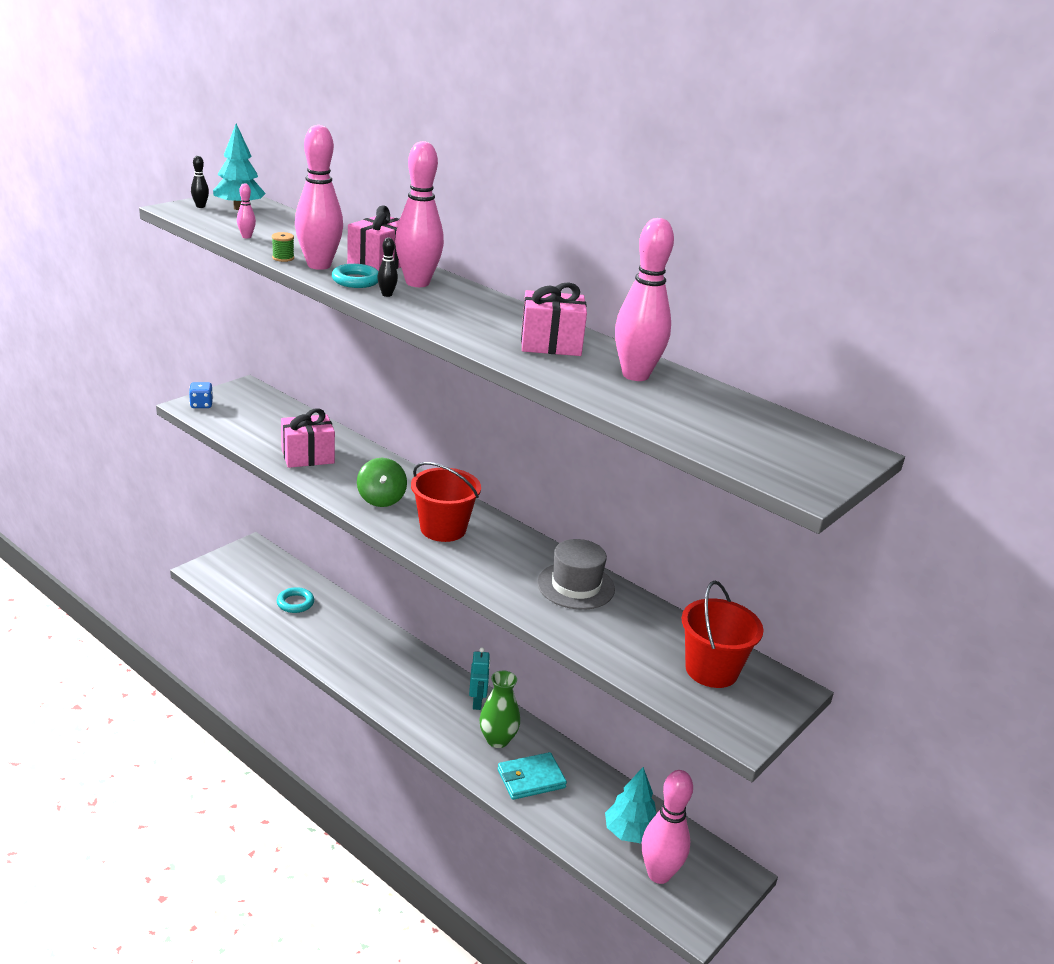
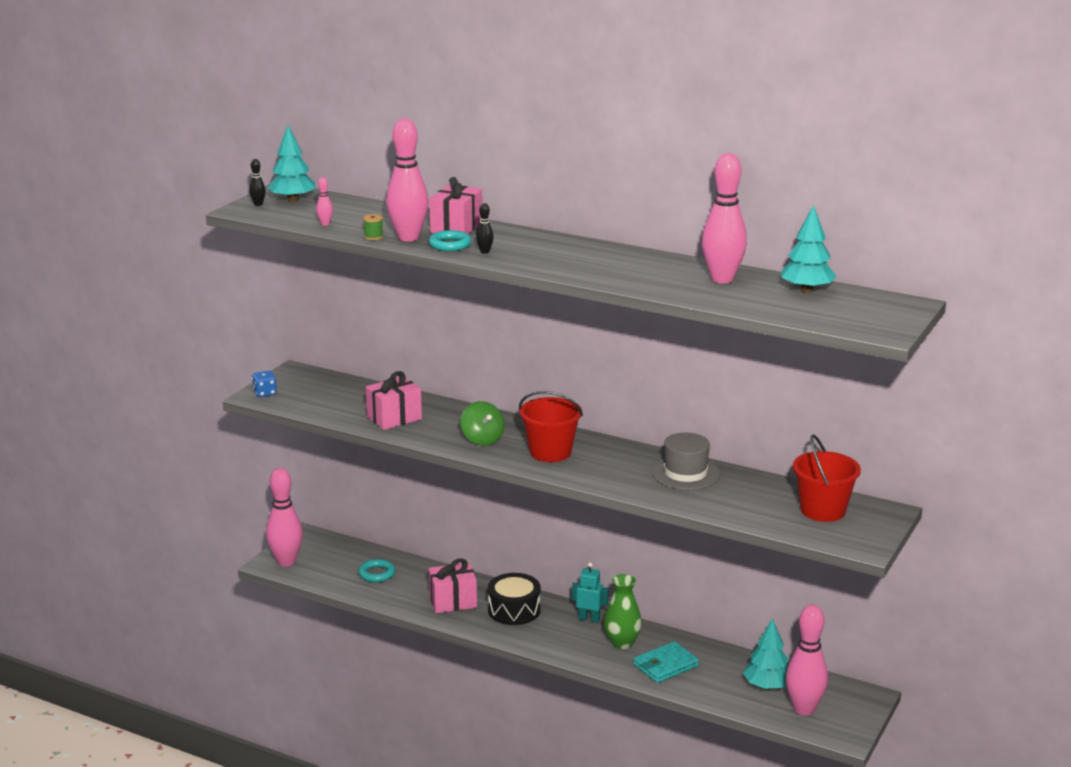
camera: 10 degrees left, 5 degrees down
pink bowling pin [395,141,444,287] -> pink bowling pin moved to [266,468,303,567]
turquoise robot [469,647,490,710] -> turquoise robot turned 60 degrees counterclockwise [572,562,609,623]
pink gift [521,282,587,356] -> pink gift moved to [428,558,477,613]
none -> black drum [488,573,541,625]
none -> turquoise tree [781,205,837,293]

